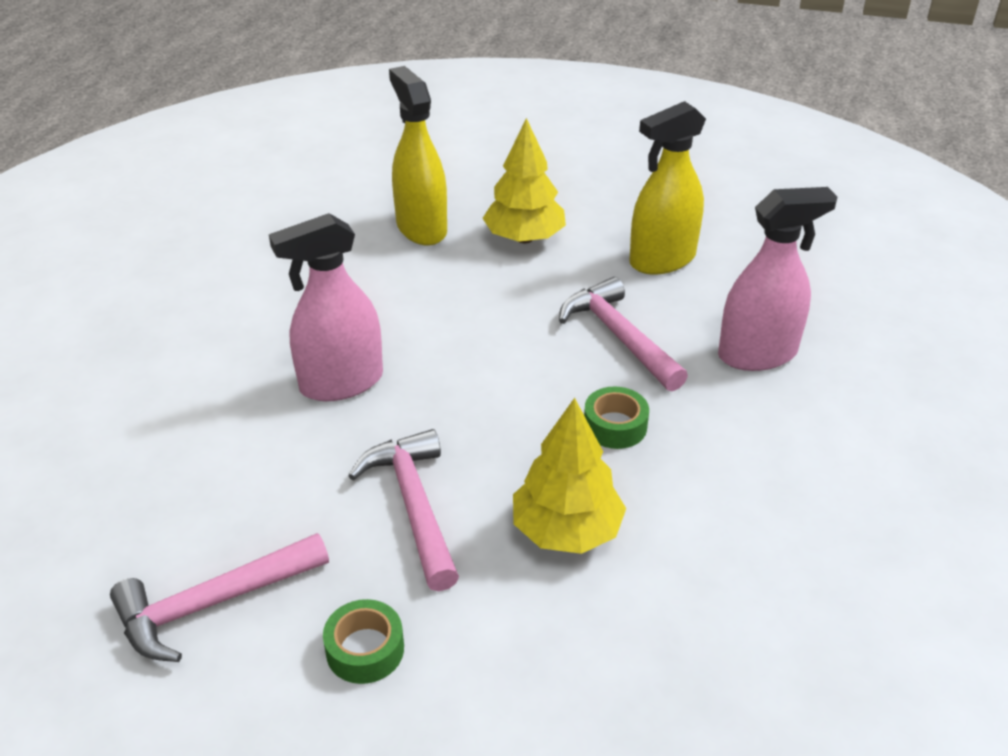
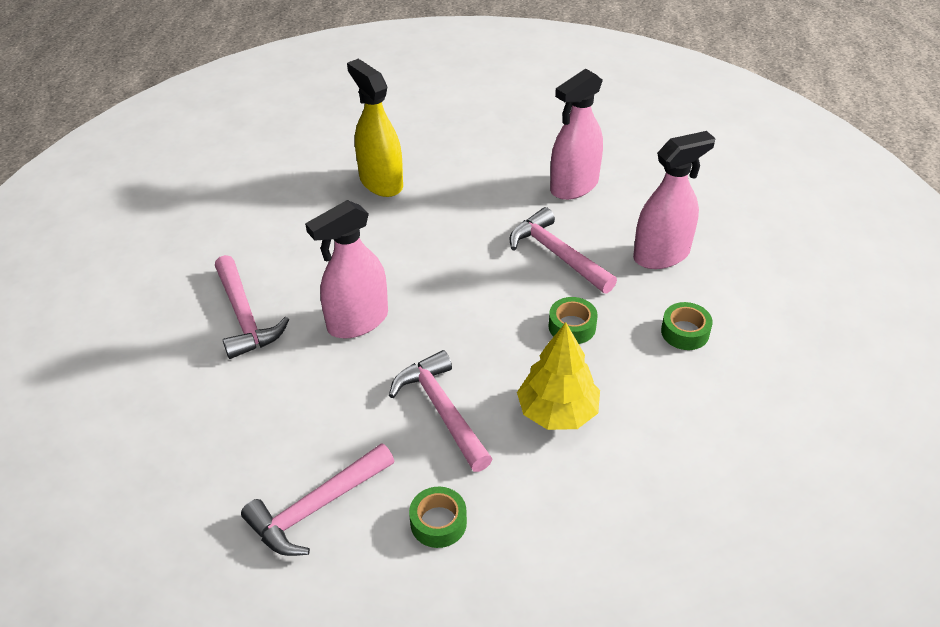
camera: 10 degrees left, 5 degrees up
yellow tree [482,118,566,243] -> none
yellow spray bottle [629,101,706,275] -> pink spray bottle [550,69,603,200]
none -> pink hammer [215,255,289,359]
none -> green tape [661,302,713,350]

